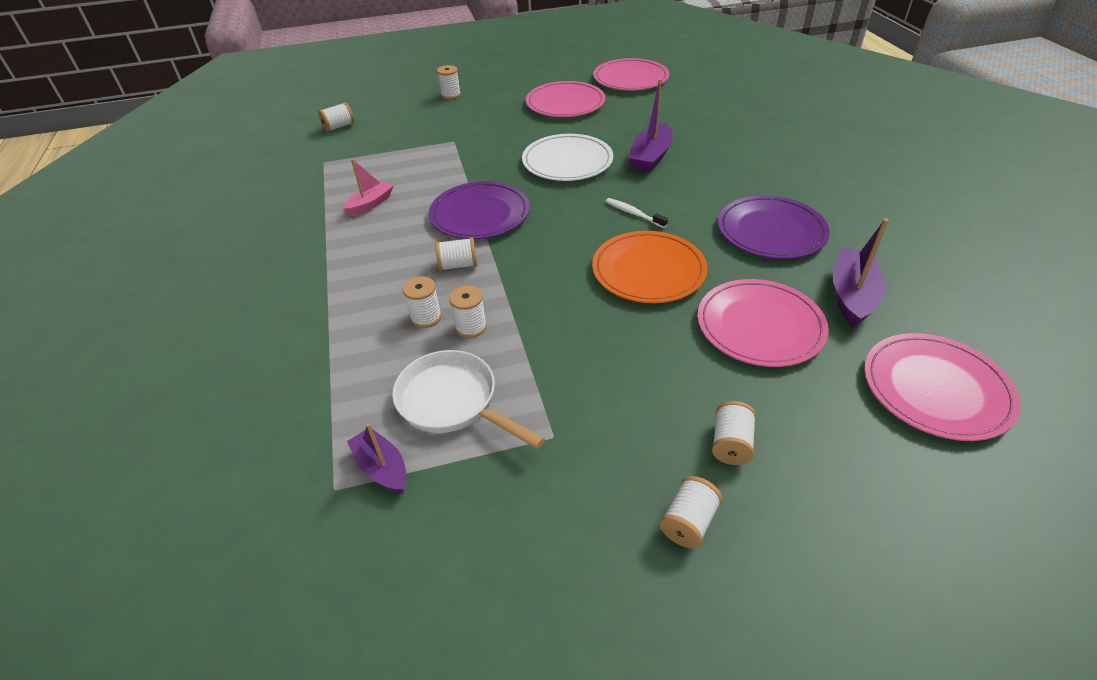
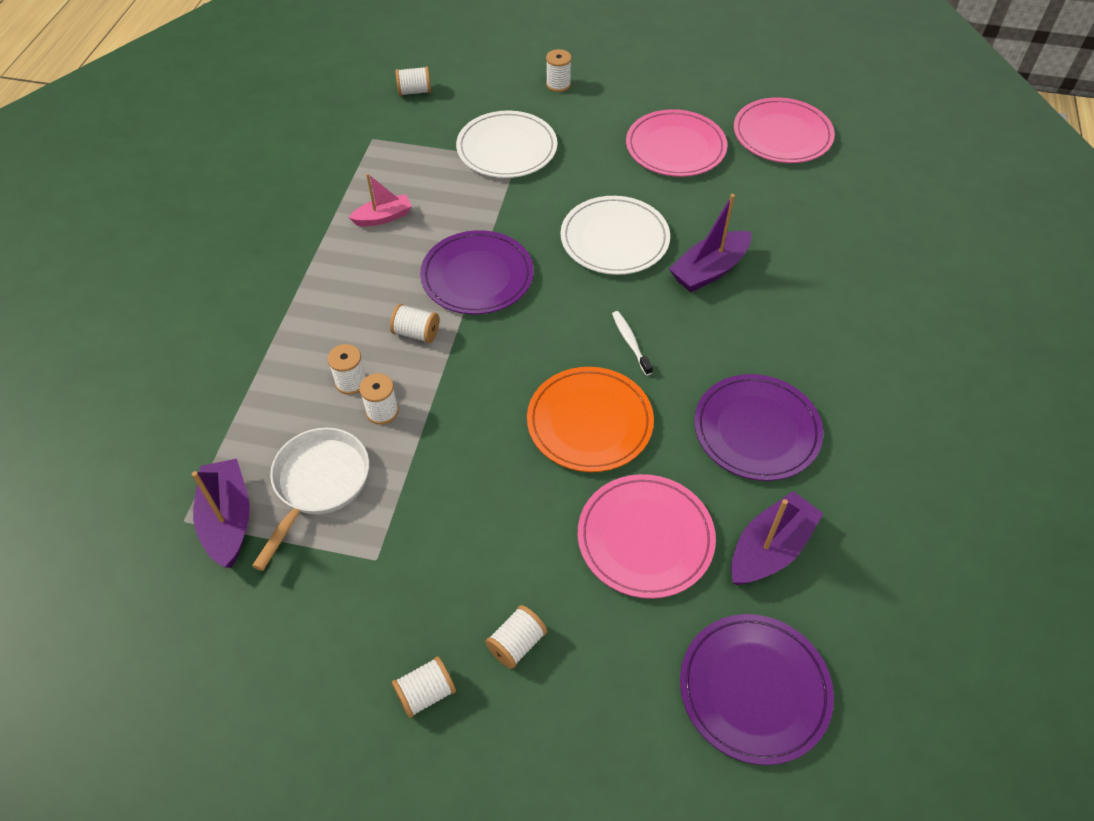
camera: 25 degrees right, 10 degrees up
purple boat [347,423,407,493] -> purple boat [192,459,250,568], size x1.52
white pan [392,350,545,449] -> white pan turned 45 degrees clockwise [252,428,369,571]
pink plate [864,333,1021,441] -> purple plate [680,614,834,765]
none -> white plate [456,110,557,178]

